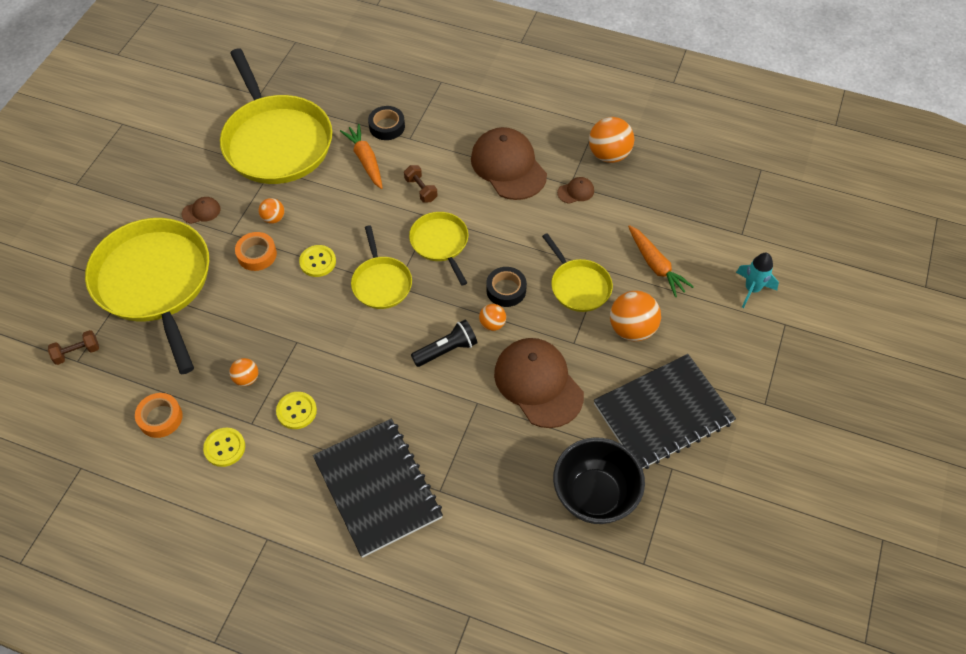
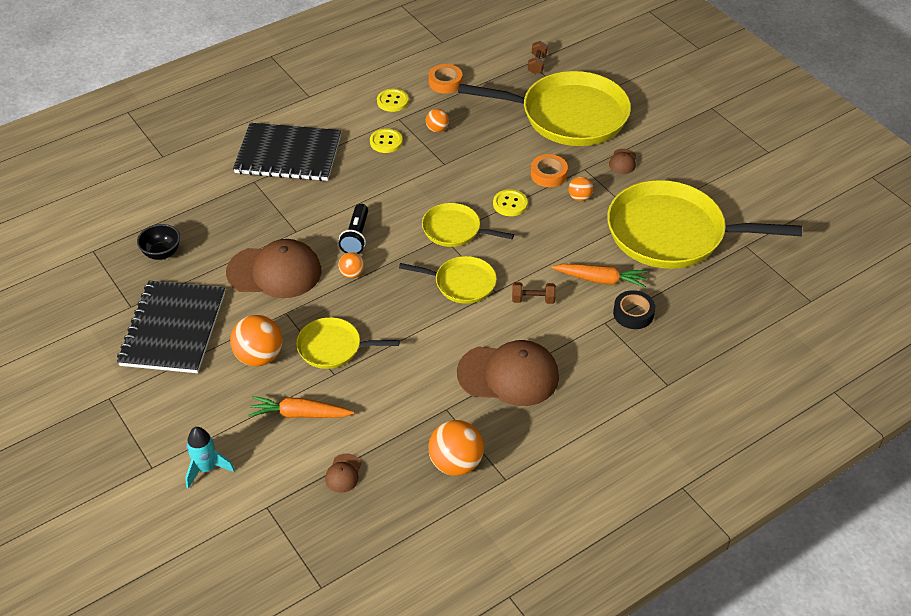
camera: 125 degrees right, 10 degrees down
black tape [486,267,527,307] -> none
black bowl [553,437,645,524] -> black bowl [137,224,180,260], size x0.56
brown cap [557,177,594,204] -> brown cap moved to [325,453,361,493]

